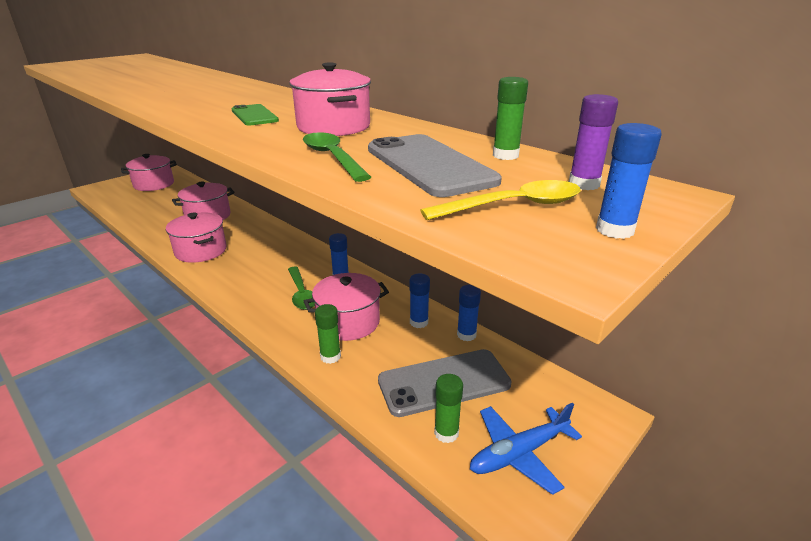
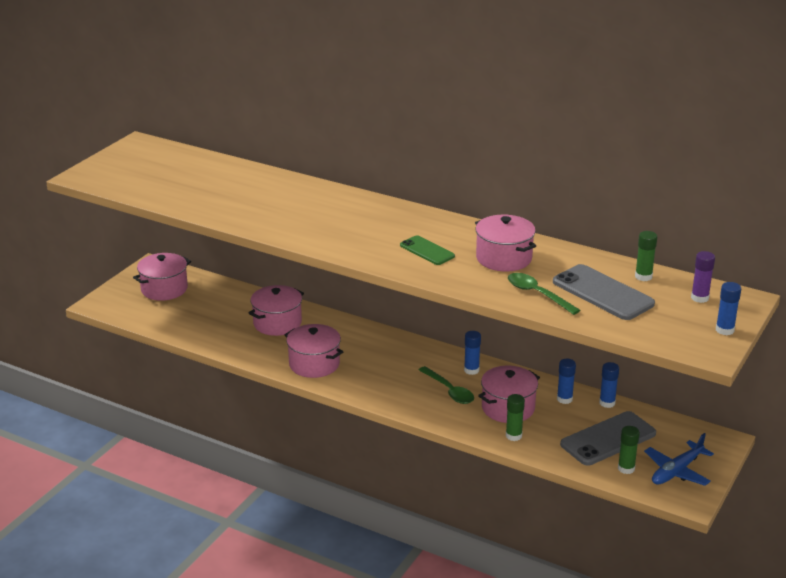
camera: 15 degrees left, 0 degrees up
yellow spoon [420,180,581,220] -> none

